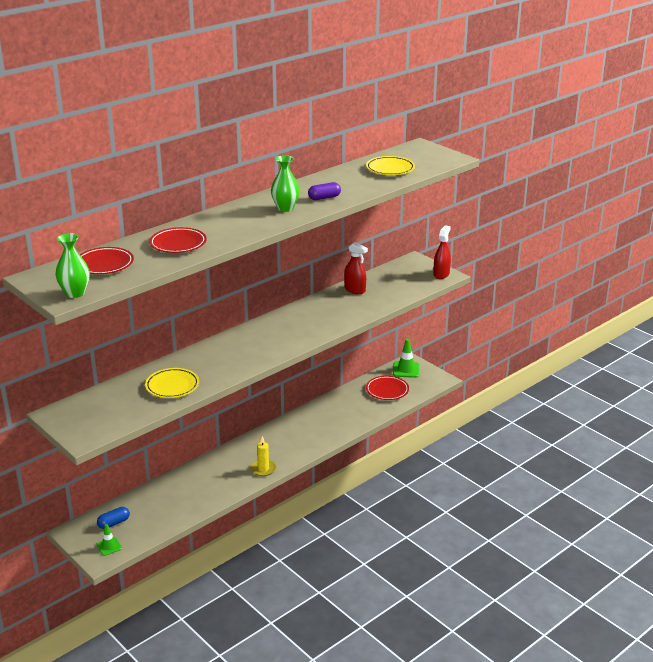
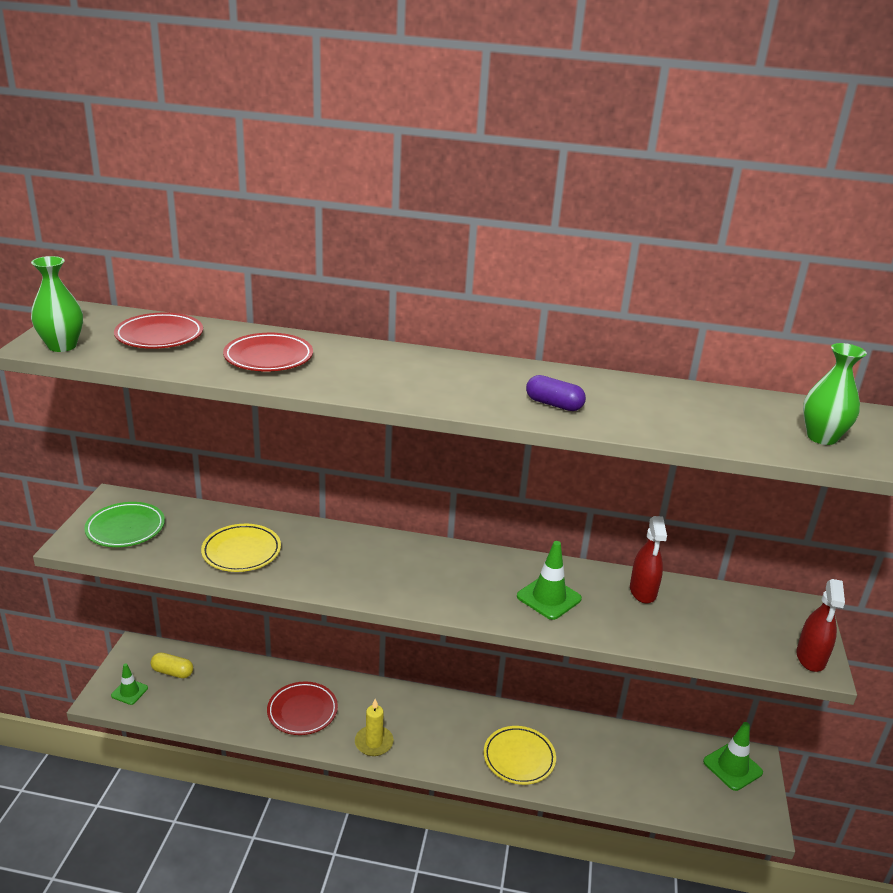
camera: 50 degrees right, 0 degrees up
blue capsule [97,507,130,529] -> yellow capsule [151,652,193,678]
green vase [271,155,300,212] -> green vase moved to [803,343,867,445]
yellow plate [366,156,415,175] -> yellow plate moved to [484,726,556,785]
red plate [366,376,409,400] -> red plate moved to [267,681,338,735]
red spray bottle [433,225,451,279] -> red spray bottle turned 120 degrees clockwise [796,579,845,672]
none -> green plate [84,502,165,547]
none -> green traffic cone [517,541,582,620]

